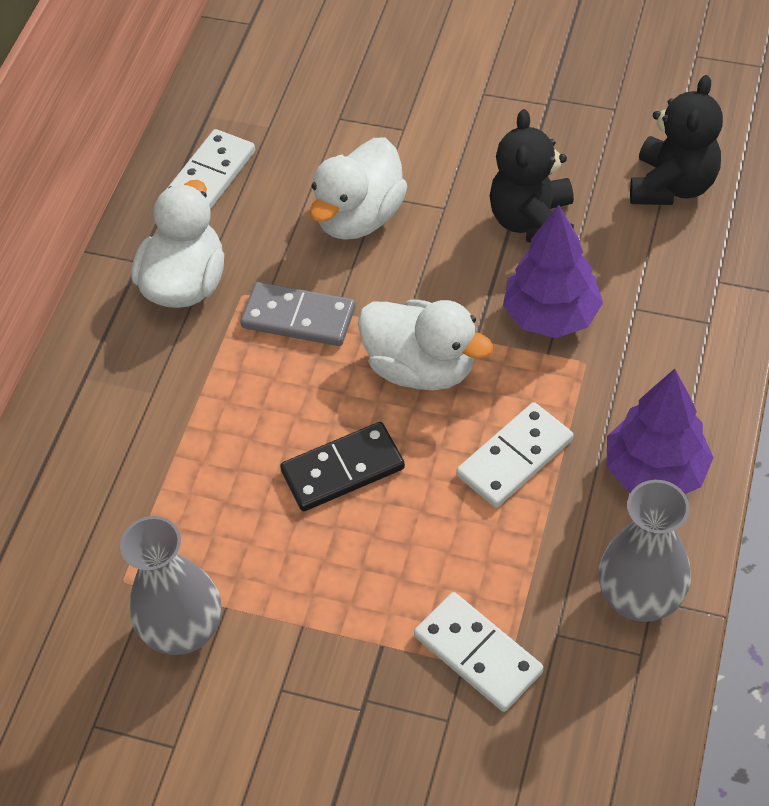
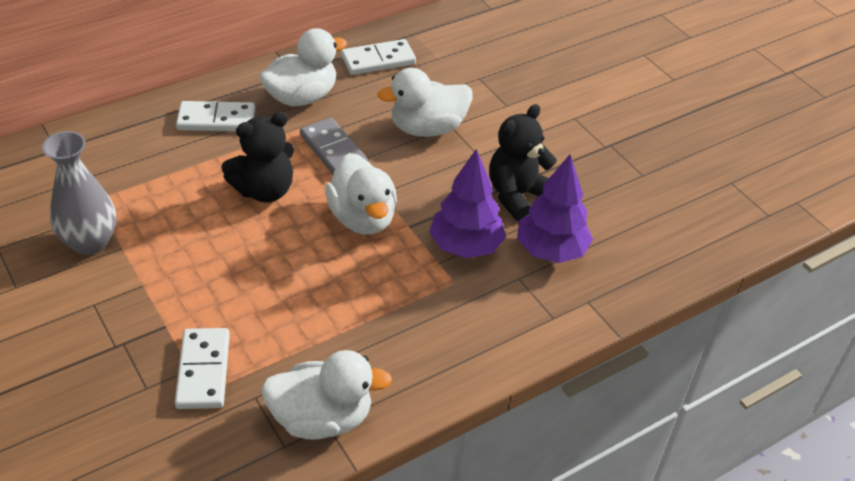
camera: 35 degrees right, 10 degrees down
black domino [280,422,405,511] -> none
white domino [457,402,573,508] -> white domino moved to [176,101,255,131]
grey vase [599,480,691,622] -> white duck [261,350,392,440]
purple tree [606,369,714,494] -> purple tree moved to [517,154,593,263]
black teddy bear [630,75,723,205] -> black teddy bear moved to [221,111,294,202]

